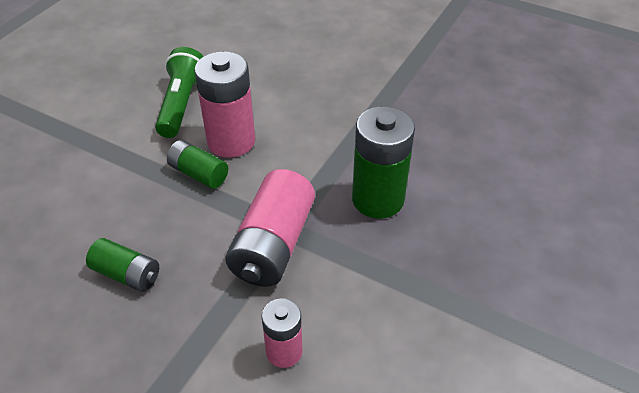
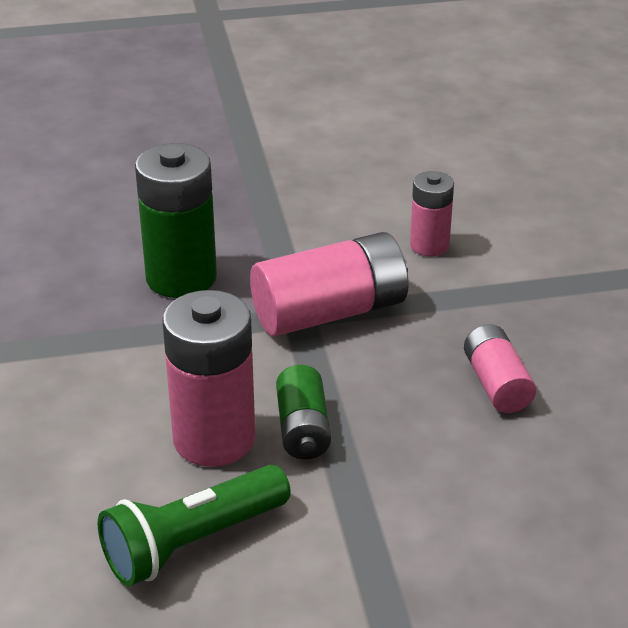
camera: 130 degrees left, 10 degrees down
green battery [86,238,159,292] -> pink battery [464,324,536,413]

